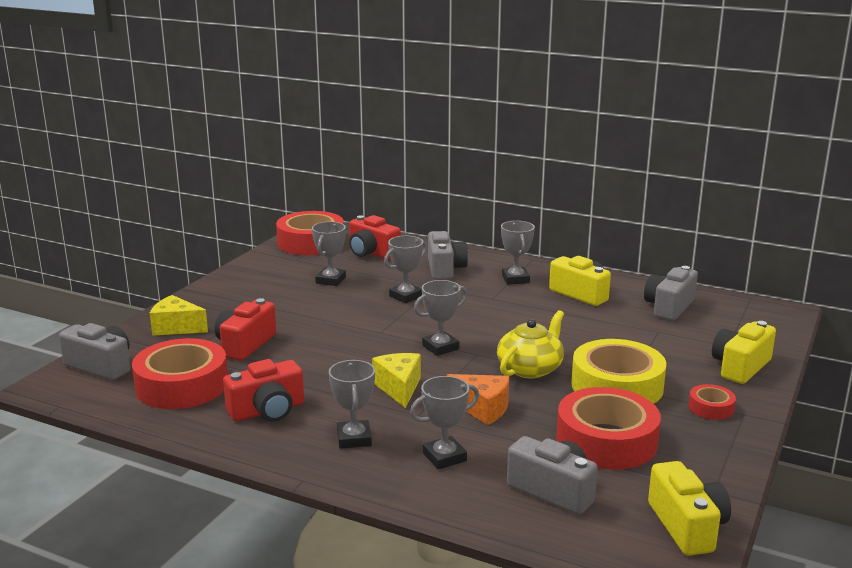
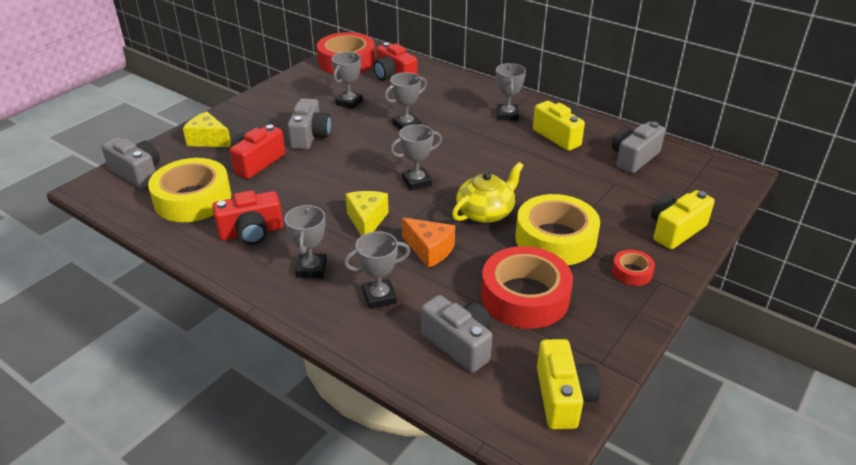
camera: 10 degrees right, 15 degrees up
red tape [132,338,228,409] -> yellow tape [148,158,231,222]
grey camera [428,231,468,279] -> grey camera moved to [287,98,331,150]

